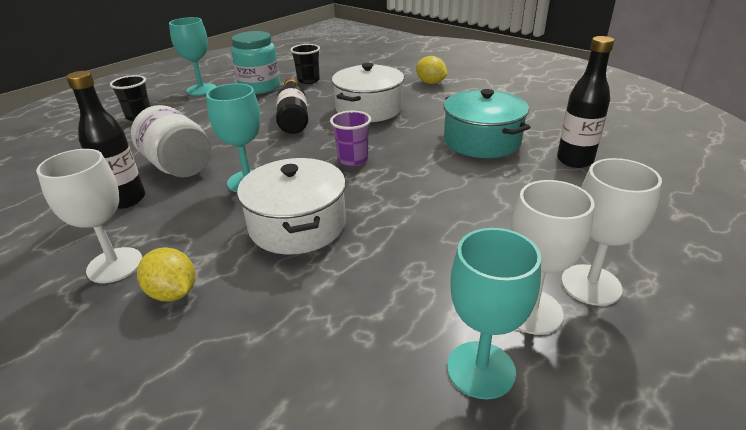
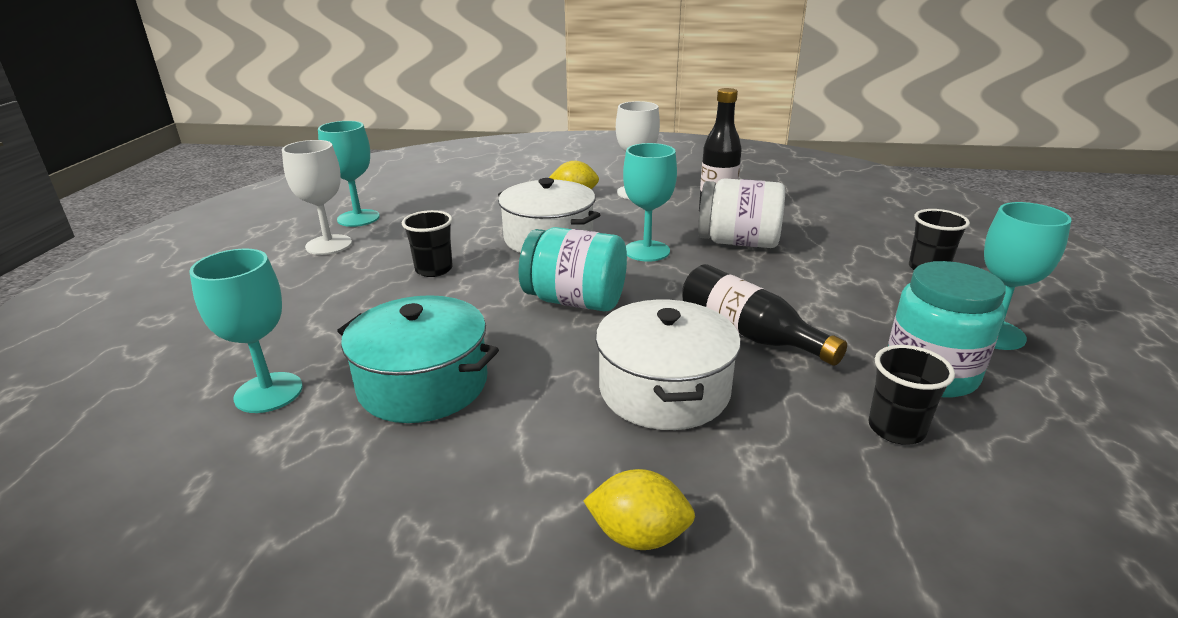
camera: 145 degrees right, 5 degrees down
purple cup [330,111,371,166] -> turquoise jar [518,227,627,311]
black bottle [557,36,614,168] -> turquoise goblet [189,249,303,413]
white goblet [561,158,662,306] -> none
none -> black cup [402,210,453,277]

